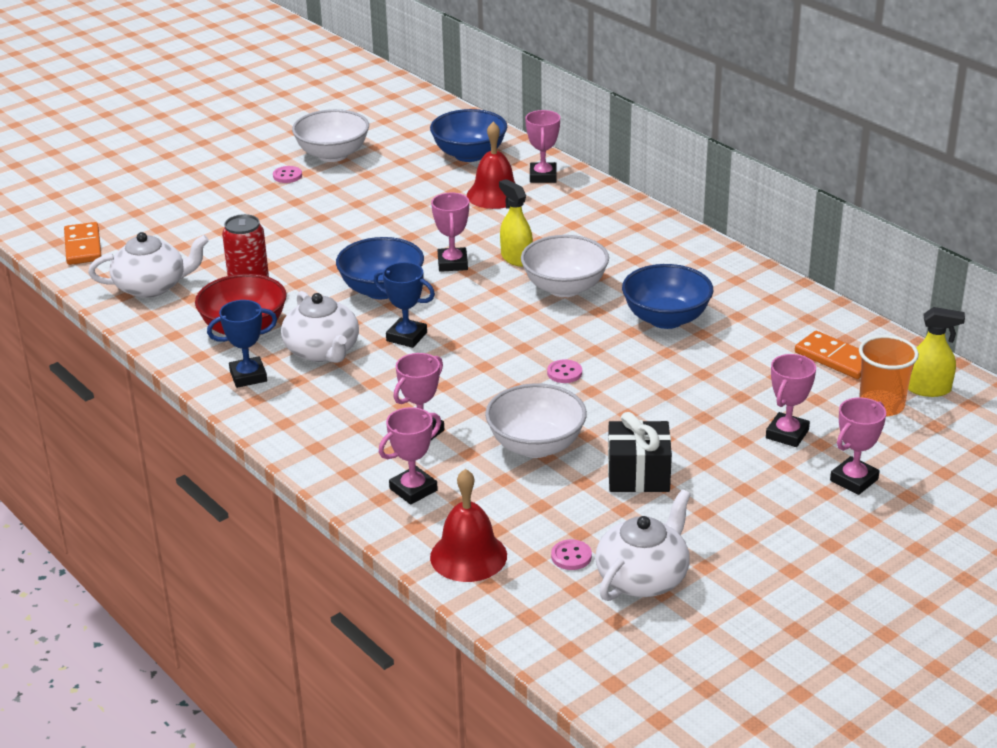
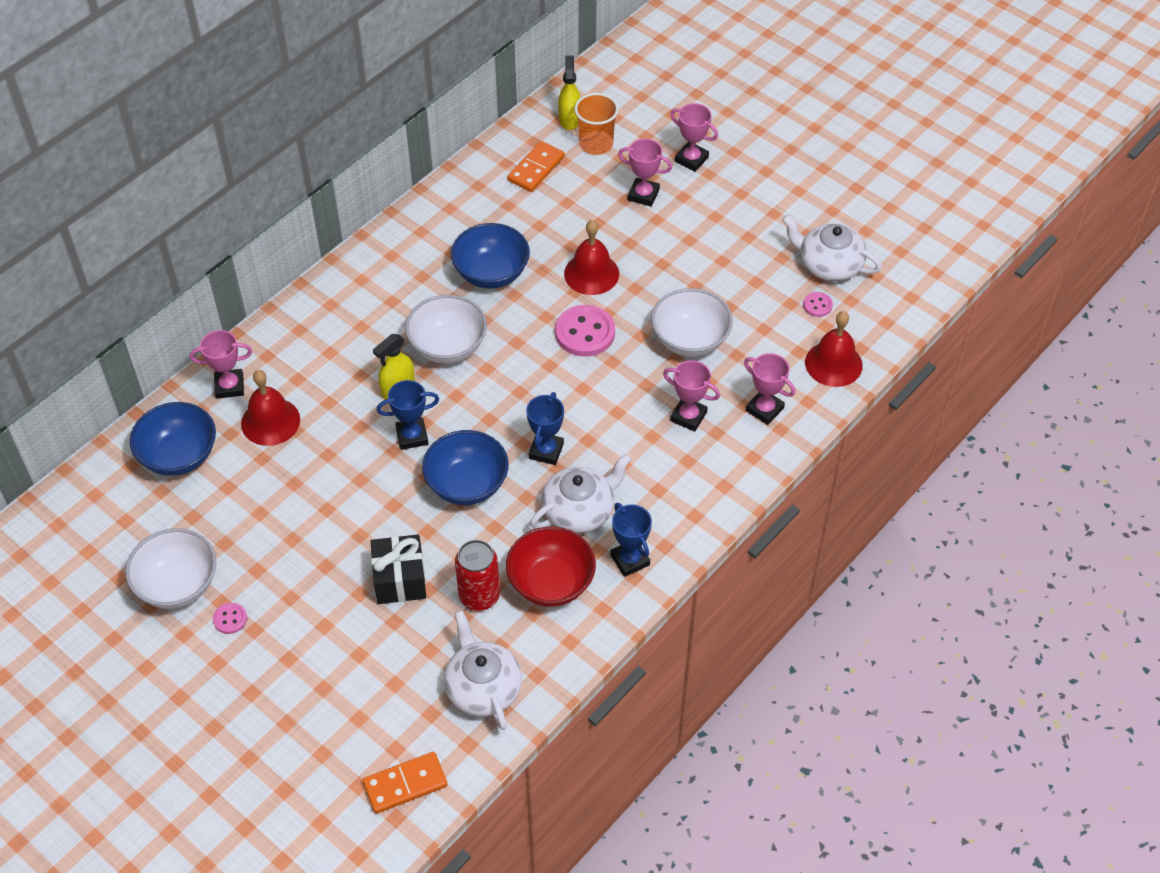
camera: 100 degrees left, 20 degrees up
pink trophy [431,193,469,272] -> blue trophy [377,380,439,450]
pink button [547,359,582,383] -> pink button [555,305,615,357], size x2.02
black gift [608,412,672,492] -> black gift moved to [371,534,426,604]
none -> red bell [564,220,619,295]

